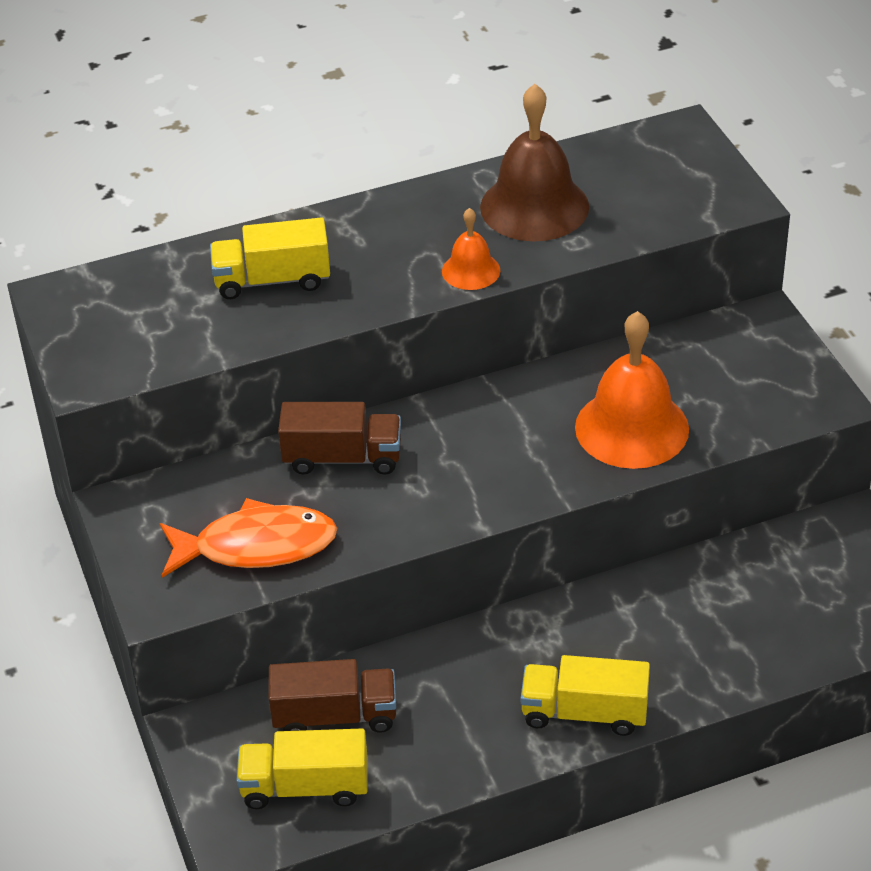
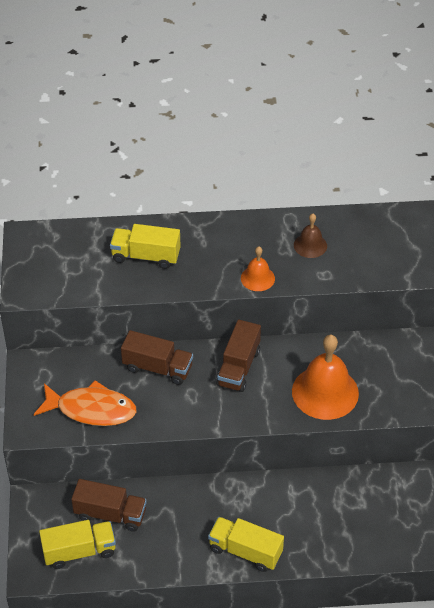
camera: 15 degrees right, 5 degrees up
yellow truck [236,729,368,809] -> yellow truck turned 150 degrees clockwise [39,520,116,569]
brown bell [480,84,589,241] -> brown bell [294,214,327,258], size x0.52
none -> brown truck [216,320,261,392]

